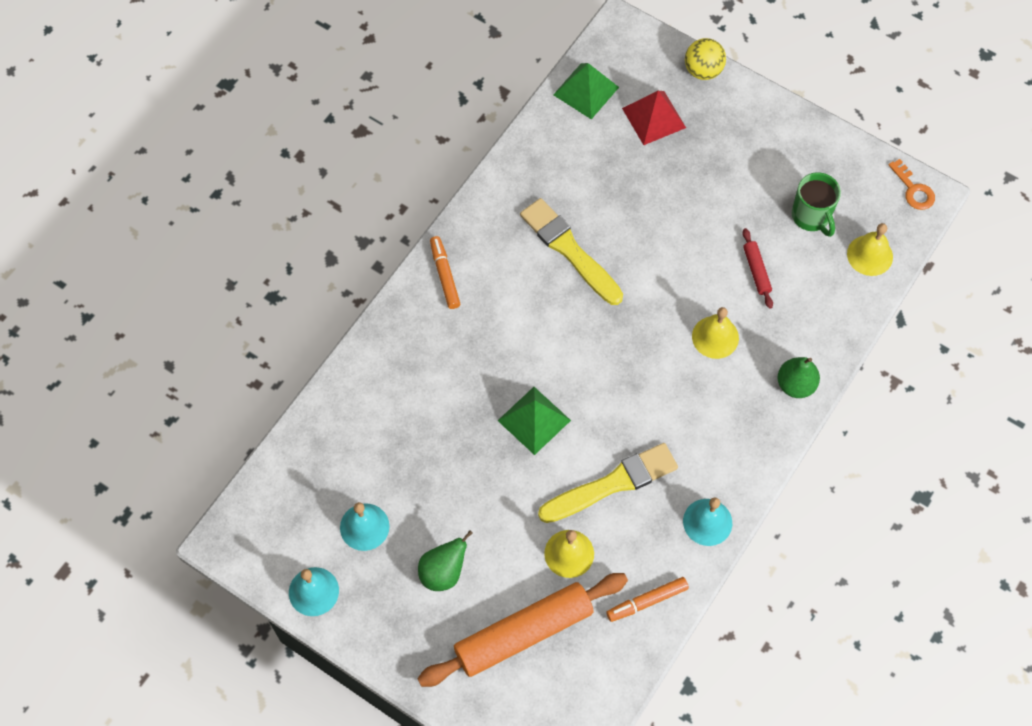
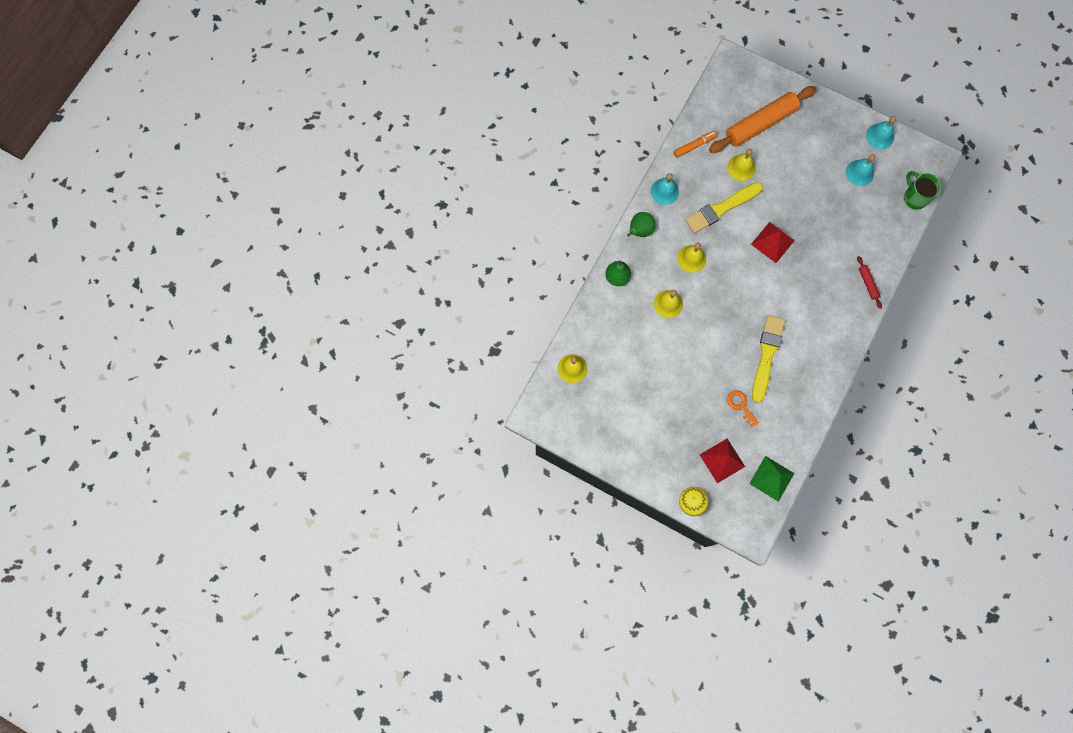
camera: 175 degrees right, 10 degrees up
green pear [418,530,473,591] -> green pear moved to [627,212,656,237]
orange marker [430,236,460,309] -> none
green pyramid [497,387,571,455] -> red pyramid [751,222,795,263]
yellow brush [520,198,623,305] -> yellow brush turned 120 degrees counterclockwise [752,315,785,403]
red rolling pin [742,228,773,309] -> red rolling pin moved to [857,256,882,309]
green mug [792,172,841,237] -> green mug moved to [904,171,941,210]
orange key [889,159,935,210] -> orange key moved to [727,390,759,427]
none -> yellow bell [677,243,706,273]

